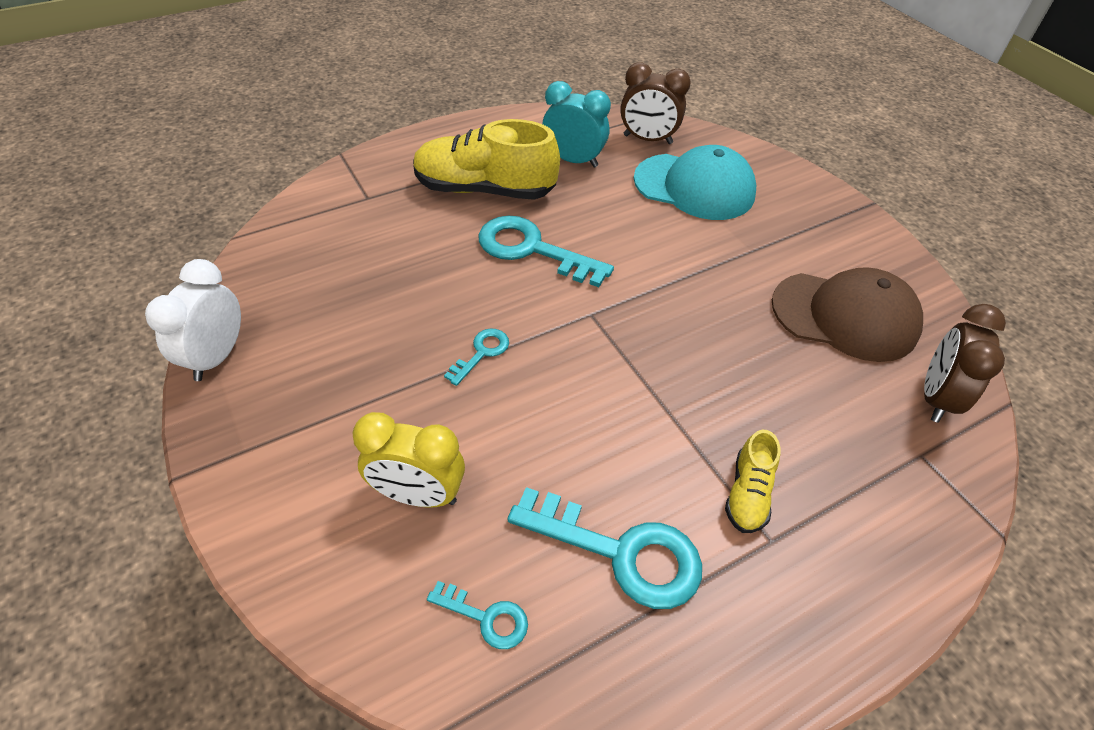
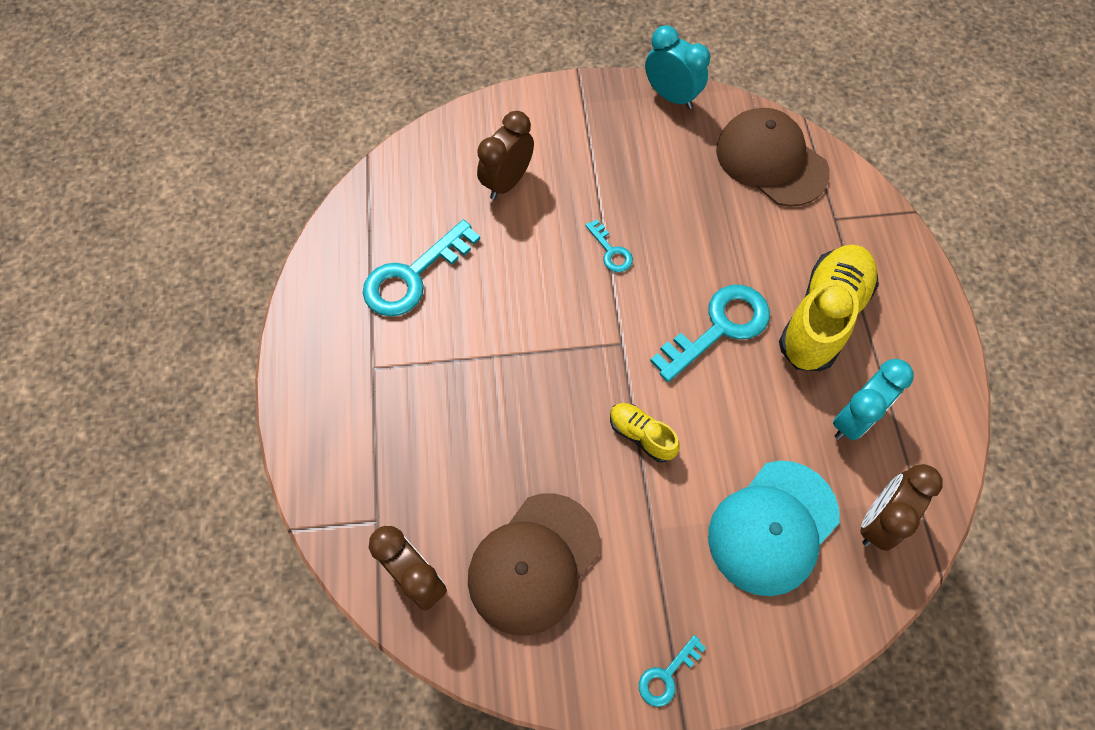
camera: 115 degrees right, 15 degrees up
white clock [145,259,241,381] -> turquoise clock [645,25,710,109]
yellow clock [352,412,465,508] -> brown clock [477,111,534,200]
turquoise key [427,581,528,649] -> turquoise key moved to [639,635,706,707]
yellow shoe [725,430,780,533] -> yellow shoe moved to [610,403,680,462]
none -> brown cap [716,108,830,207]

